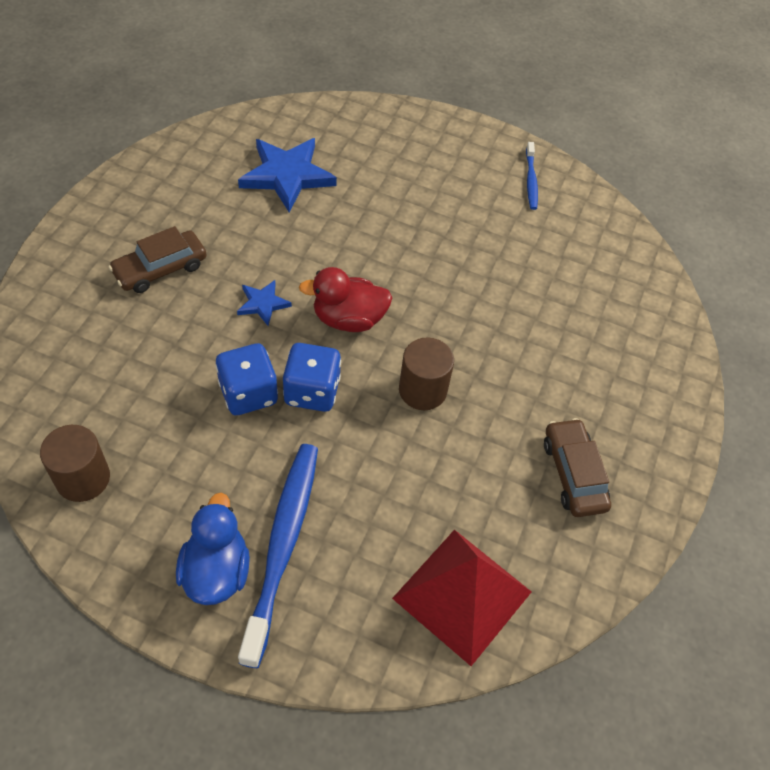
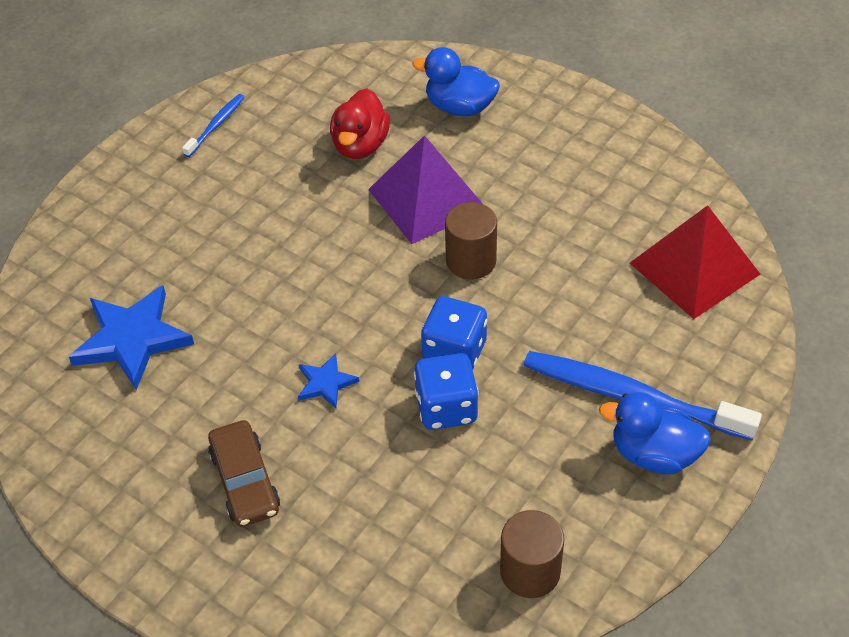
camera: 70 degrees left, 5 degrees down
red duck [299,267,393,332] -> red duck moved to [330,88,390,159]
blue toothbrush [526,142,538,210] -> blue toothbrush turned 75 degrees counterclockwise [182,94,245,157]
brown car [544,418,611,517] -> none
none -> purple pyramid [368,135,483,244]
none -> blue duck [412,47,500,116]

